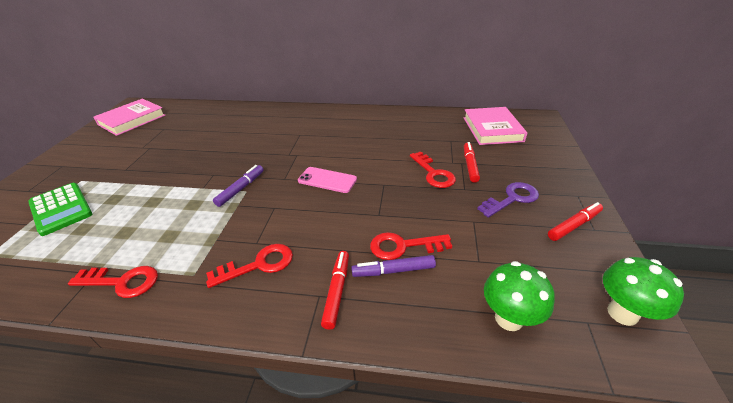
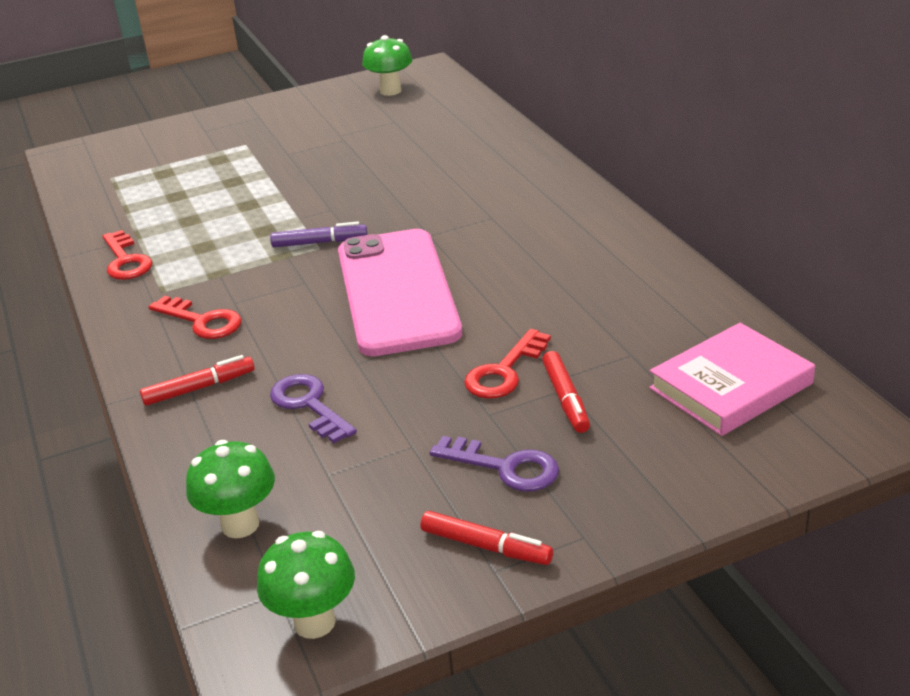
camera: 60 degrees right, 5 degrees down
green calculator [28,183,92,236] -> none
pink book [93,99,166,136] -> green mushroom [362,35,413,96]
pink phone [298,167,357,193] -> pink phone [338,229,462,356], size x2.24
purple marker [351,255,436,277] -> none
red key [370,232,452,260] -> purple key [270,374,357,443]
red marker [464,142,480,183] -> red marker turned 105 degrees clockwise [542,351,590,433]

